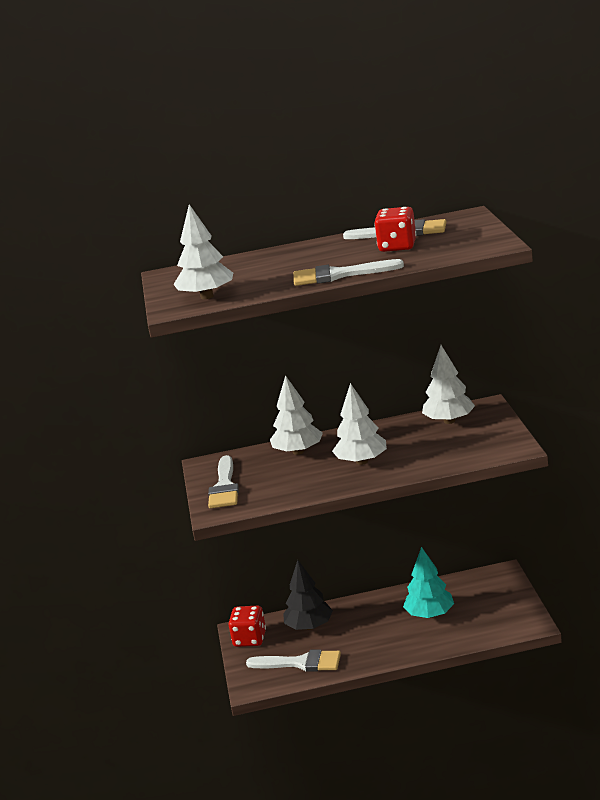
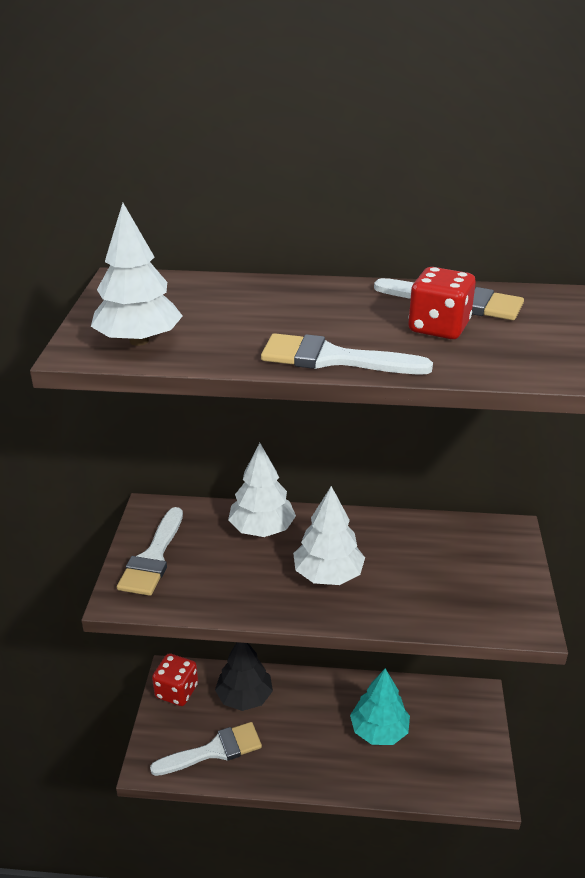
camera: 10 degrees right, 10 degrees up
white brush [246,649,341,672] -> white brush turned 45 degrees counterclockwise [150,722,262,776]
white tree [422,345,475,424] -> none

